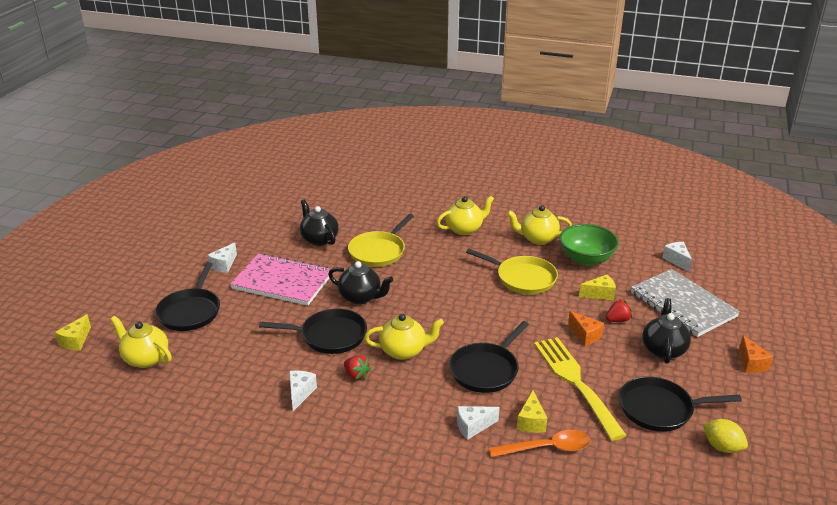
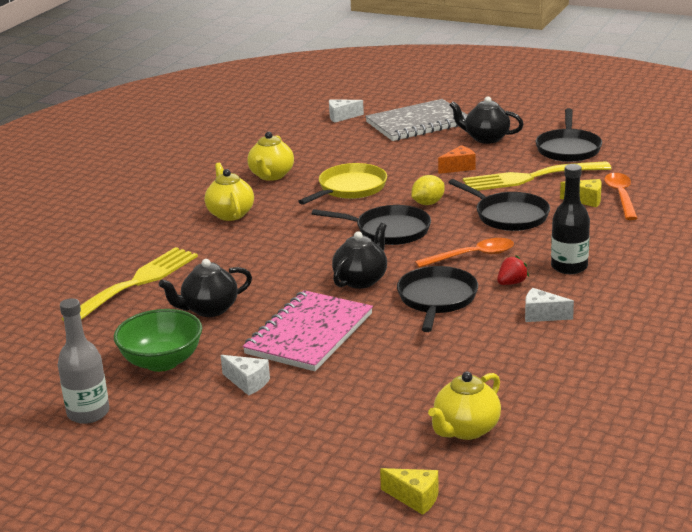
camera: 80 degrees left, 5 degrees down
black pan [155,262,220,331] -> black pan moved to [312,205,431,245]
yellow pan [348,214,414,267] -> none
yellow teapot [364,314,444,360] -> orange spoon [415,238,514,268]
white cheese [457,406,500,440] -> none
green bowl [559,224,619,266] -> green bowl moved to [114,309,202,372]
yellow cheese [579,275,616,300] -> none
red strawberry [606,299,632,322] -> none
yellow lemon [703,419,748,453] -> yellow lemon moved to [411,175,445,205]
orange cheese [739,335,773,373] -> none
none -> grey bottle [58,298,109,424]
none -> yellow fork [61,247,198,321]
none -> black bottle [551,164,590,274]

